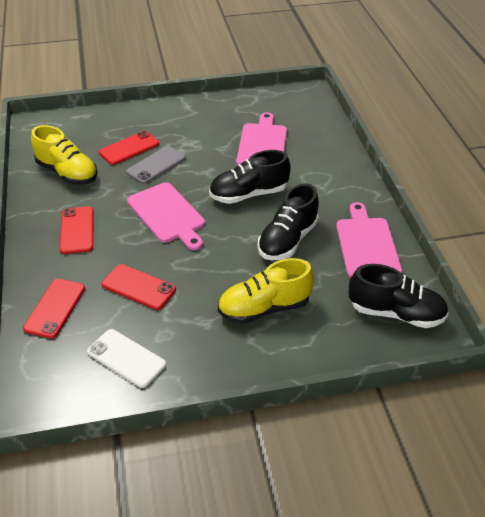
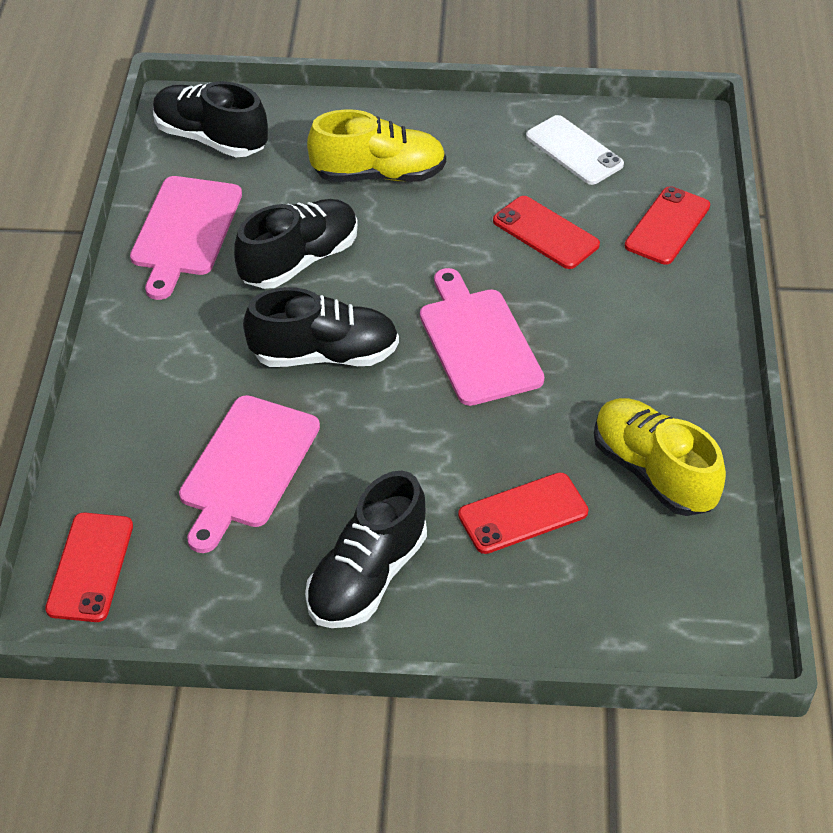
camera: 165 degrees left, 5 degrees up
red phone [60,206,93,254] -> red phone moved to [45,513,133,622]
grey phone [126,146,186,184] -> none
none -> black shoe [305,471,427,628]

